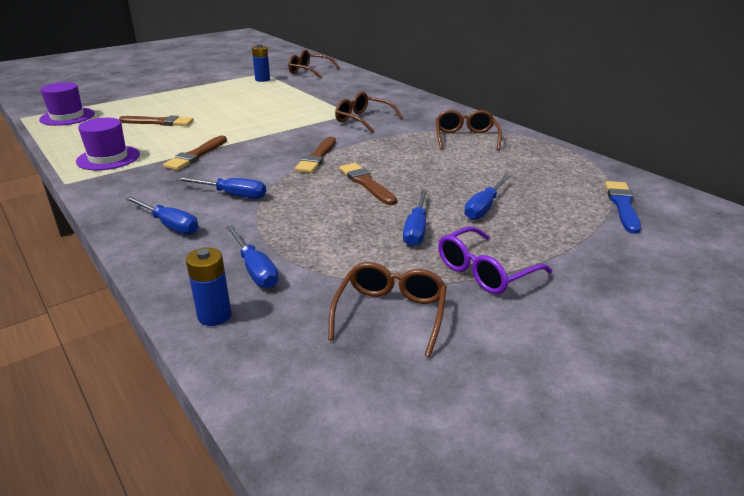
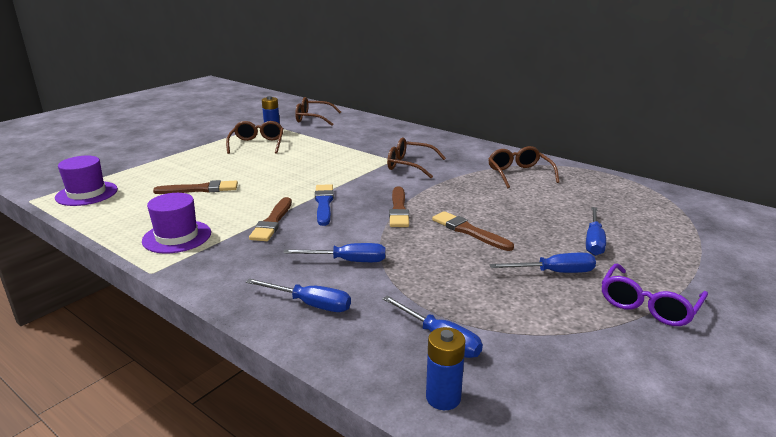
camera: 15 degrees left, 5 degrees down
brown glasses [328,262,447,357] -> brown glasses moved to [226,121,284,154]
blue screwdriver [403,190,427,246] -> blue screwdriver turned 90 degrees counterclockwise [490,253,596,273]
blue brush [605,181,641,234] -> blue brush moved to [315,184,334,226]

